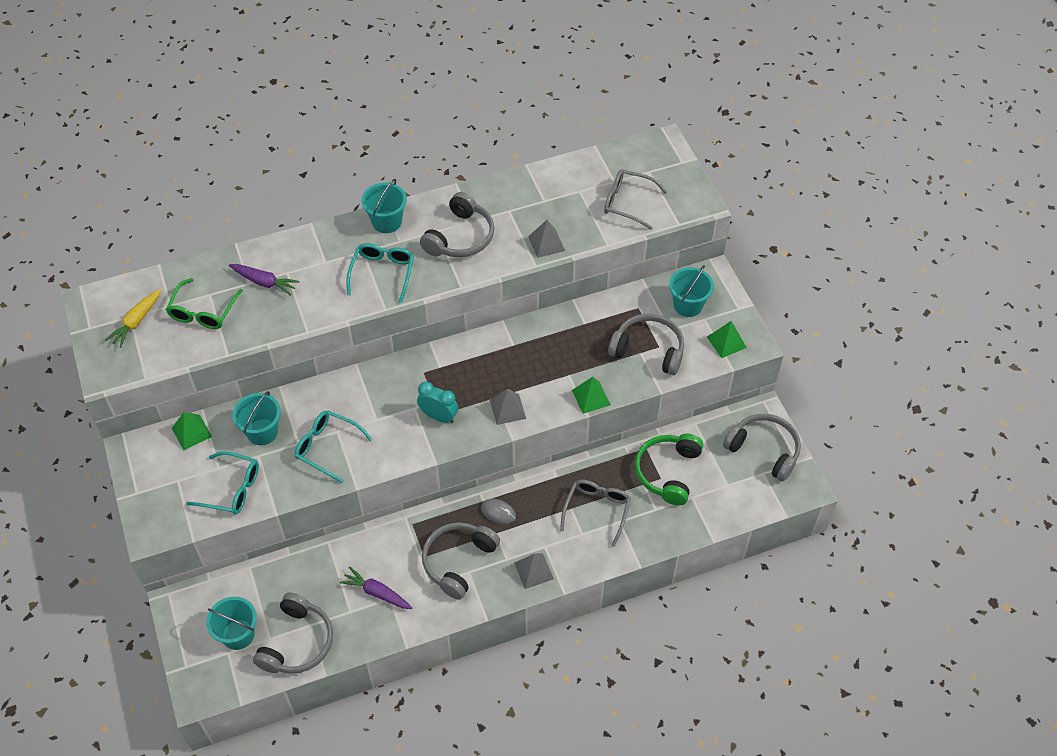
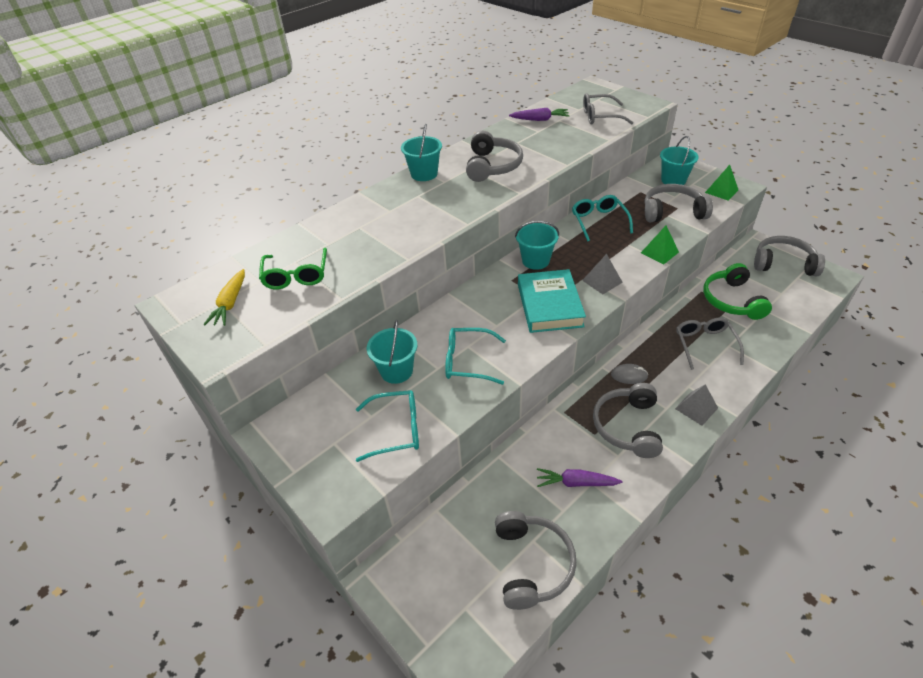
camera: 20 degrees left, 10 degrees down
green pyramid [172,412,212,450] -> none
turquoise bucket [206,597,257,650] -> turquoise bucket moved to [515,221,559,270]
purple carrot [229,264,299,296] -> purple carrot moved to [509,108,569,121]
turquoise glasses [347,243,414,303] -> turquoise glasses moved to [572,195,633,241]
turquoise clock [417,381,458,423] -> turquoise book [518,269,586,333]
grey pyramid [528,220,565,258] -> none

